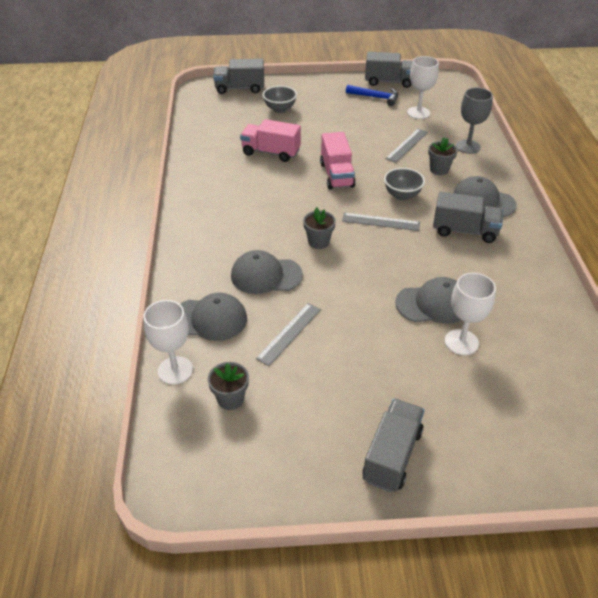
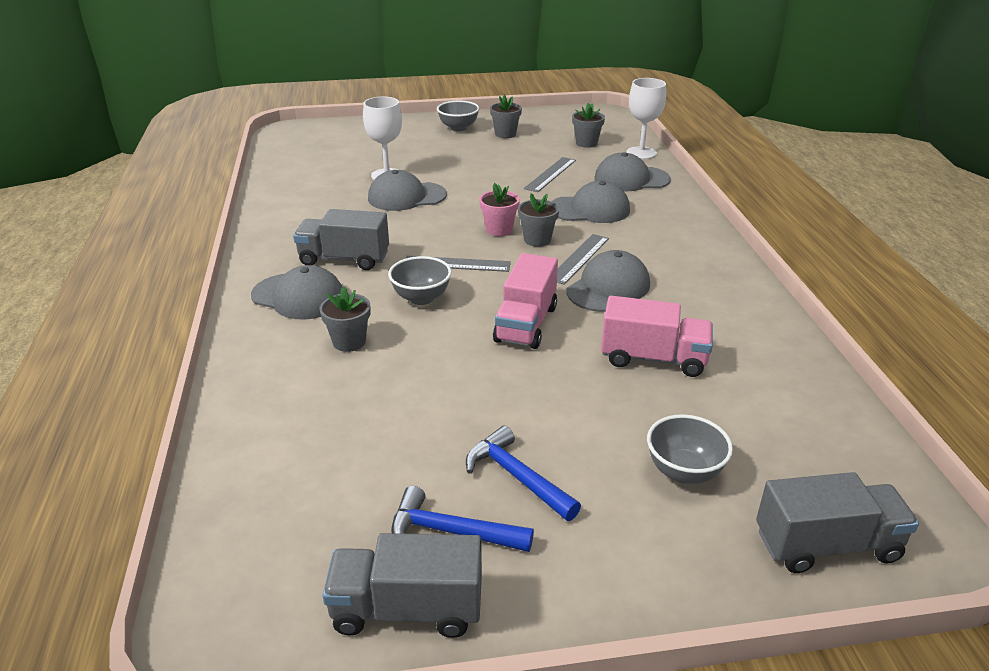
camera: 175 degrees right, 10 degrees down
pink truck [320,132,356,190] -> pink truck turned 150 degrees counterclockwise [493,253,558,349]
grey truck [363,399,425,492] -> grey bowl [437,101,479,132]
grey ruler [385,129,428,163] -> grey ruler moved to [557,234,609,285]
white goblet [407,56,439,119] -> none
grey goblet [456,87,493,154] -> none
none -> blue hammer [466,425,581,521]
none -> pink flower pot [479,183,520,236]
none -> grey flower pot [490,95,522,138]
none -> grey cap [567,250,650,312]

